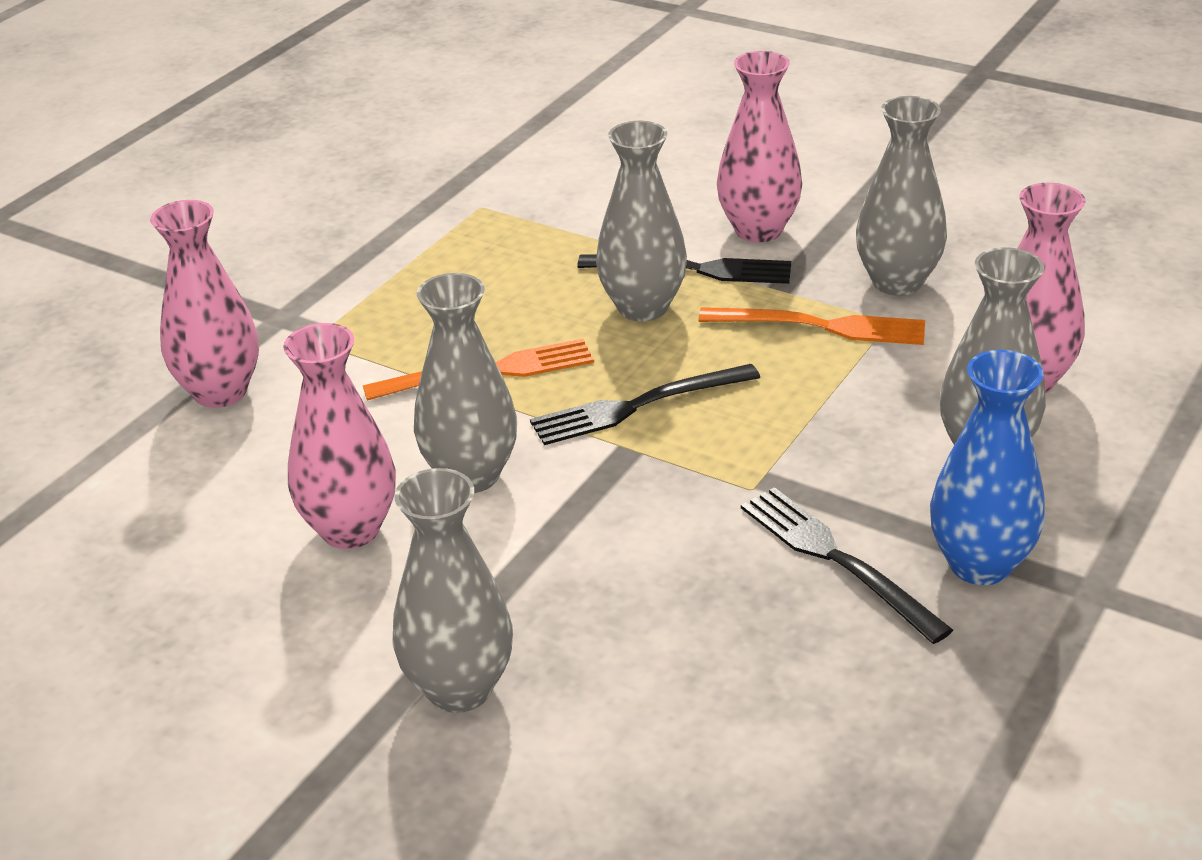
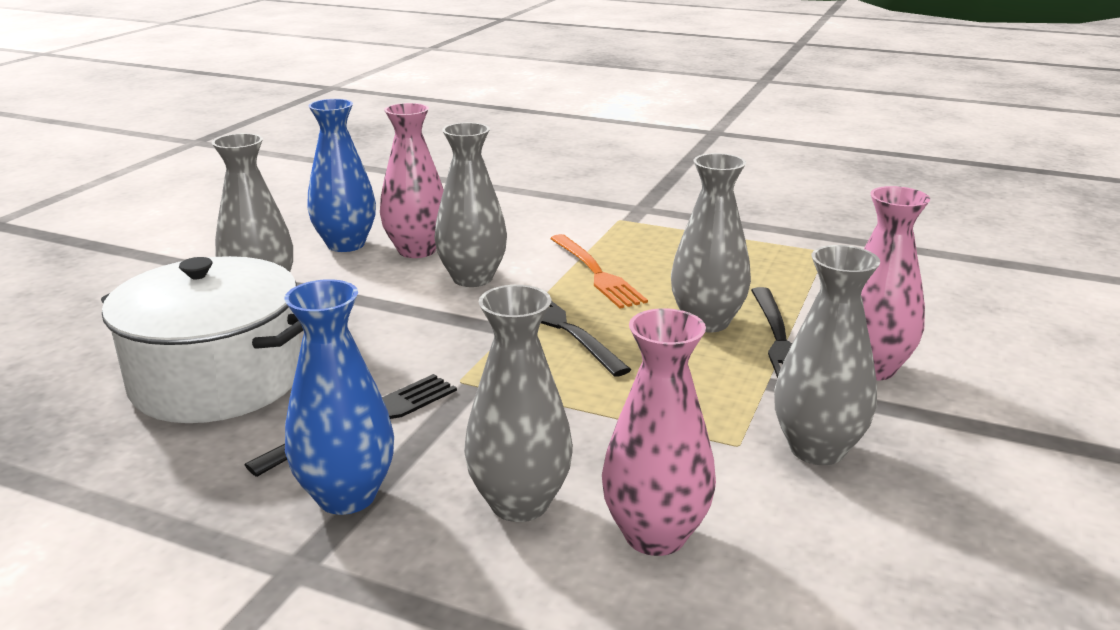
camera: 80 degrees right, 10 degrees down
pink vase [150,200,259,408] -> none
orange fork [698,307,925,345] -> none
none -> white pot [101,256,303,423]
none -> blue vase [307,99,376,252]

